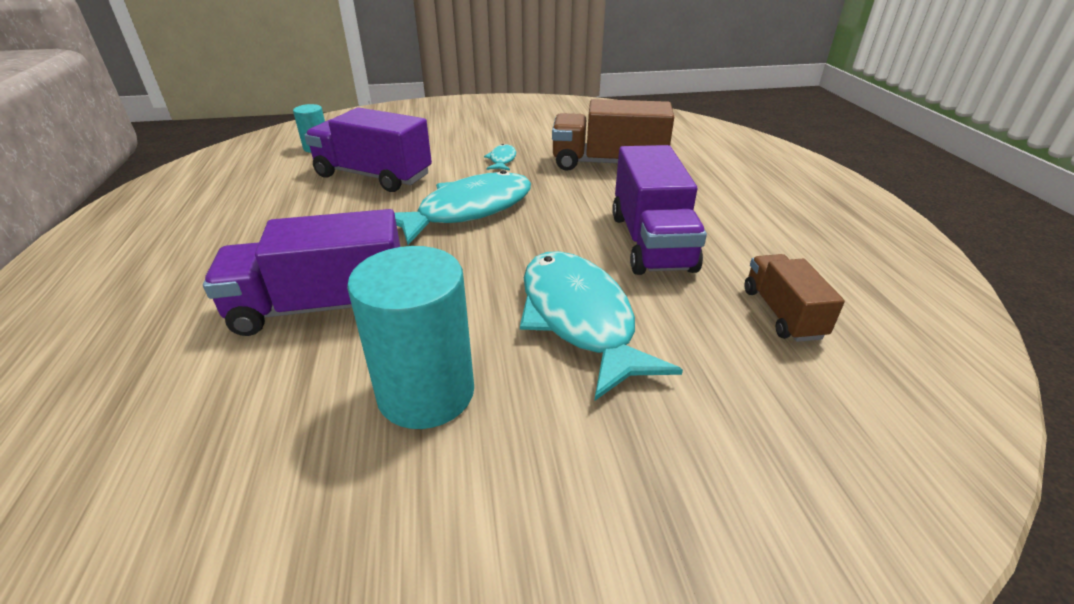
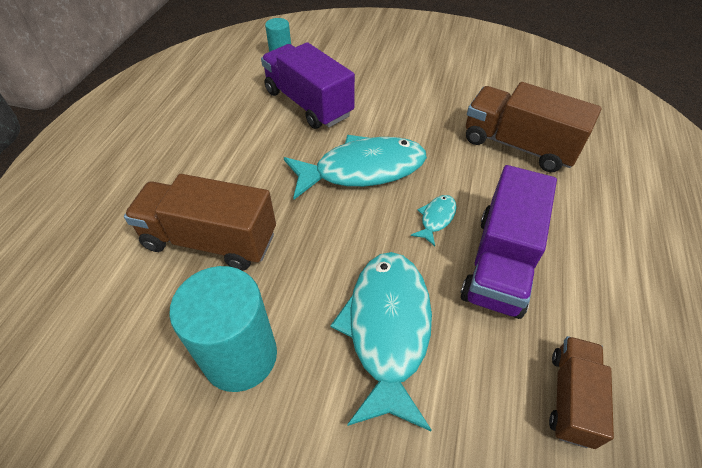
camera: 25 degrees right, 15 degrees up
purple truck [203,209,400,336] -> brown truck [124,174,276,271]
turquoise fish [484,144,516,171] -> turquoise fish moved to [411,195,457,246]

